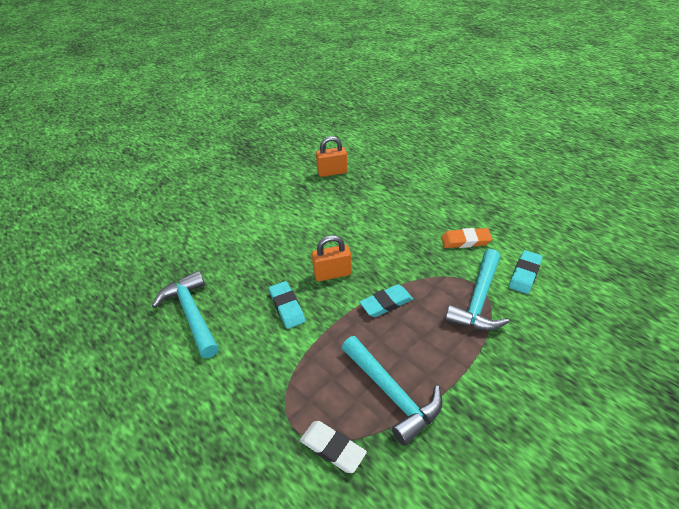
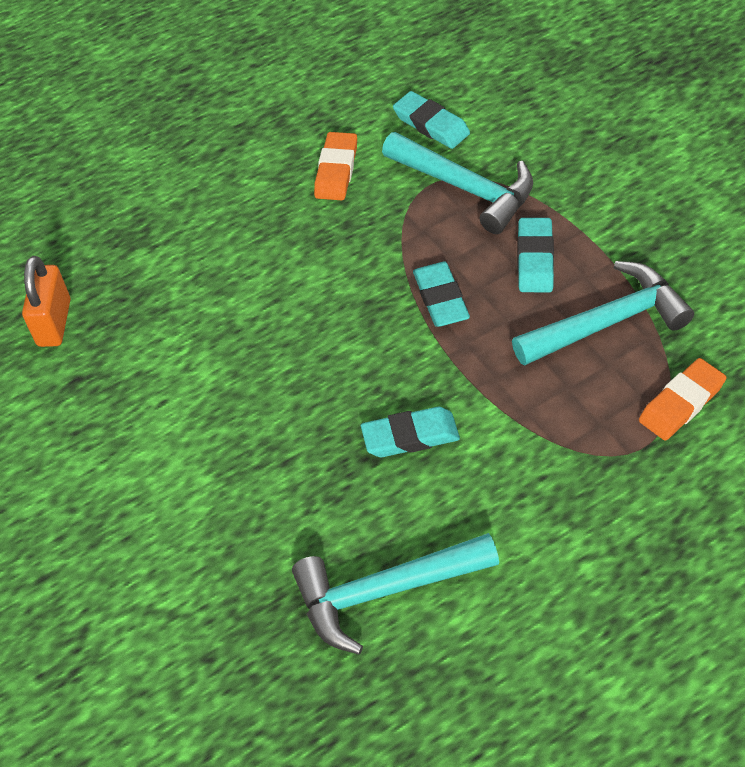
camera: 75 degrees left, 10 degrees up
white eraser [300,421,367,473] -> orange eraser [639,358,726,441]
orange padlock [312,235,352,281] -> none
none -> turquoise eraser [517,218,554,292]

